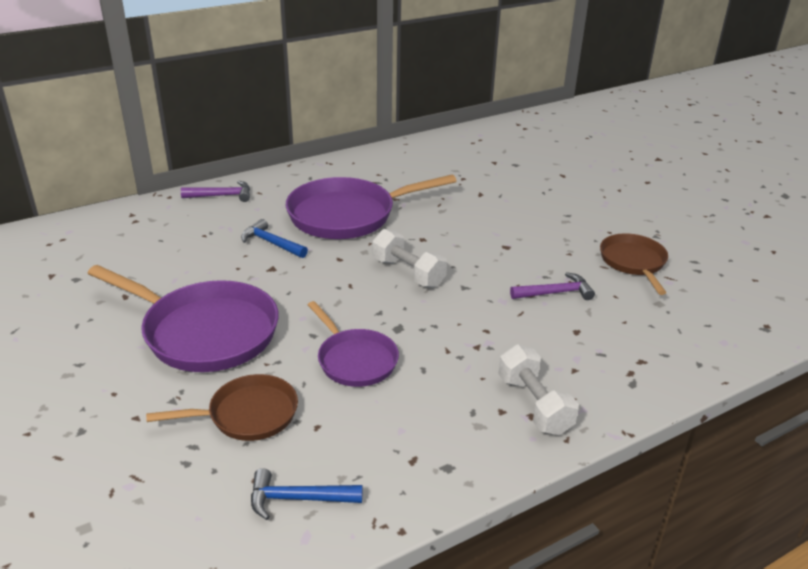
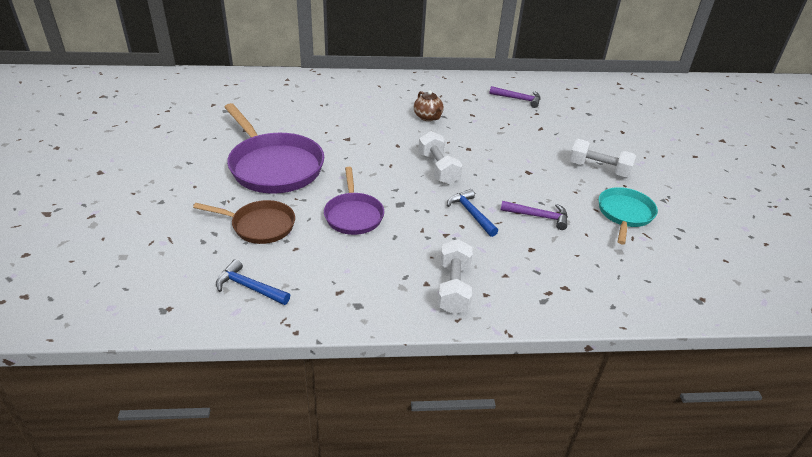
camera: 25 degrees right, 5 degrees up
purple hammer [181,181,250,202] -> purple hammer moved to [489,86,540,108]
blue hammer [241,219,308,258] -> blue hammer moved to [447,189,498,237]
purple pan [286,174,456,239] -> brown teapot [414,90,444,121]
brown pan [600,233,668,295] -> turquoise pan [599,187,658,244]
none -> white dumbbell [569,139,636,177]

